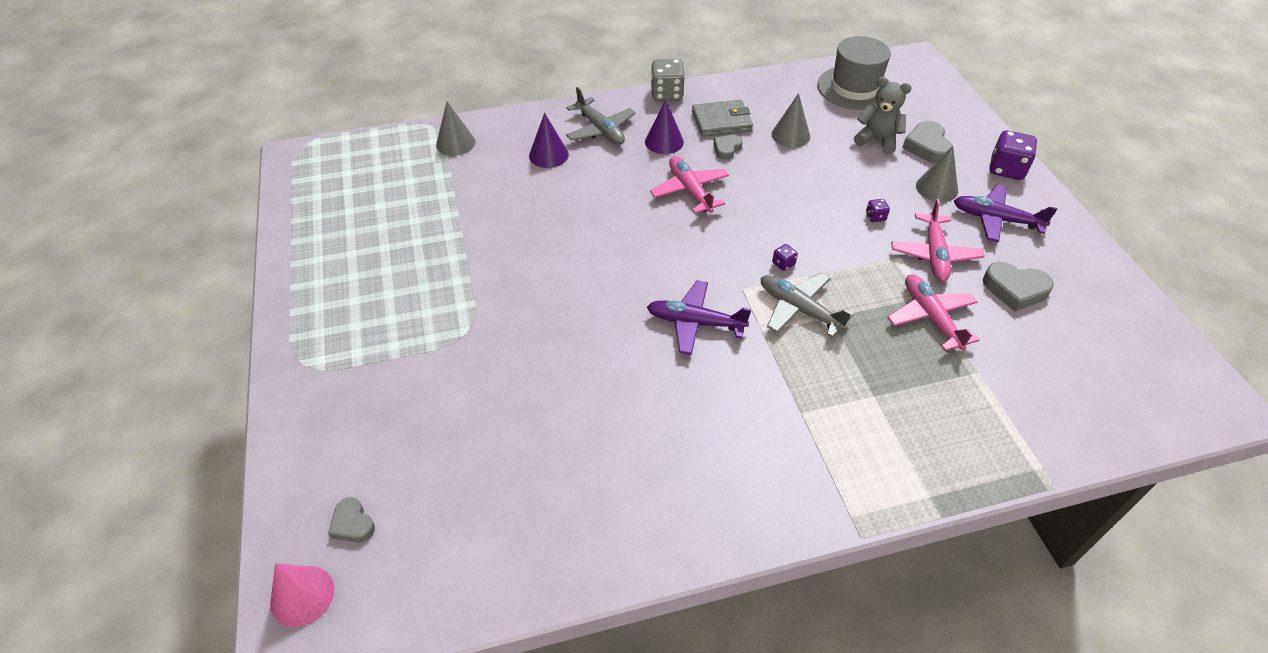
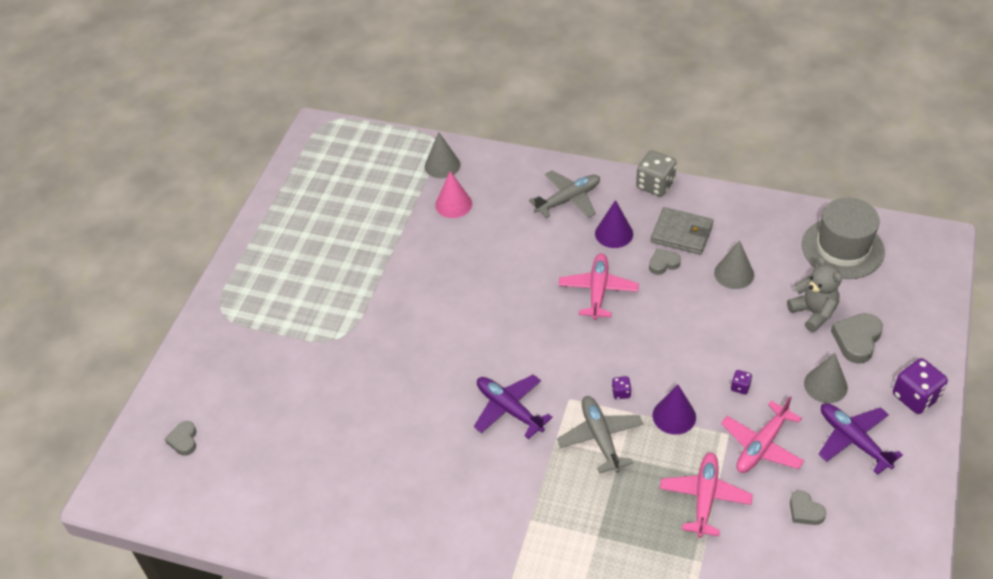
camera: 35 degrees right, 0 degrees up
pink cone [270,563,334,627] -> pink cone moved to [435,171,472,218]
purple cone [529,113,569,168] -> purple cone moved to [653,385,696,435]
grey plane [566,87,635,145] -> grey plane turned 120 degrees counterclockwise [529,170,600,218]
grey heart [983,262,1054,312] -> grey heart [790,490,826,525], size x0.62

